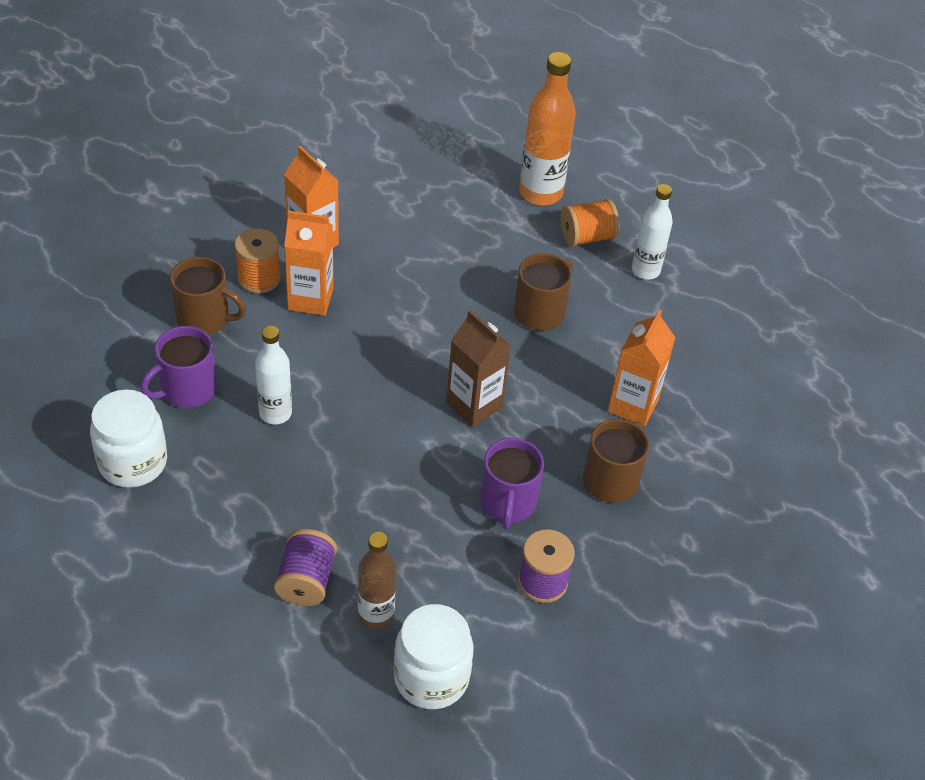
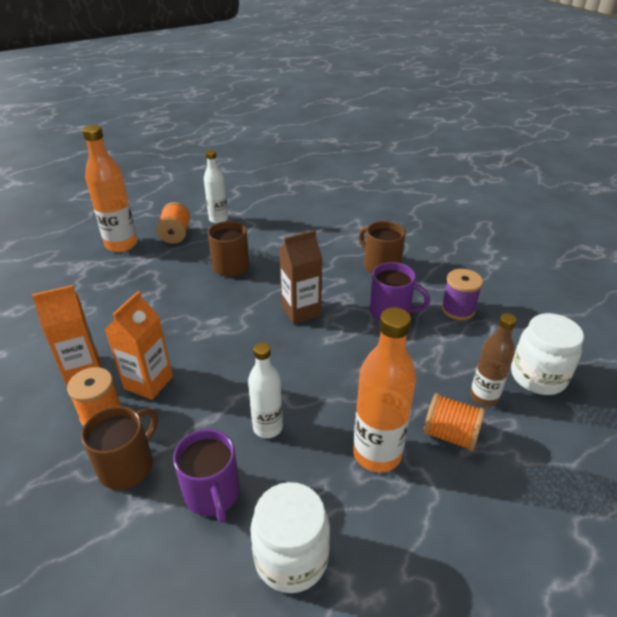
camera: 70 degrees left, 10 degrees down
purple spool [274,529,337,606] -> orange spool [423,393,485,451]
orange carton [608,310,676,426] -> none
none -> orange bottle [353,307,416,472]

